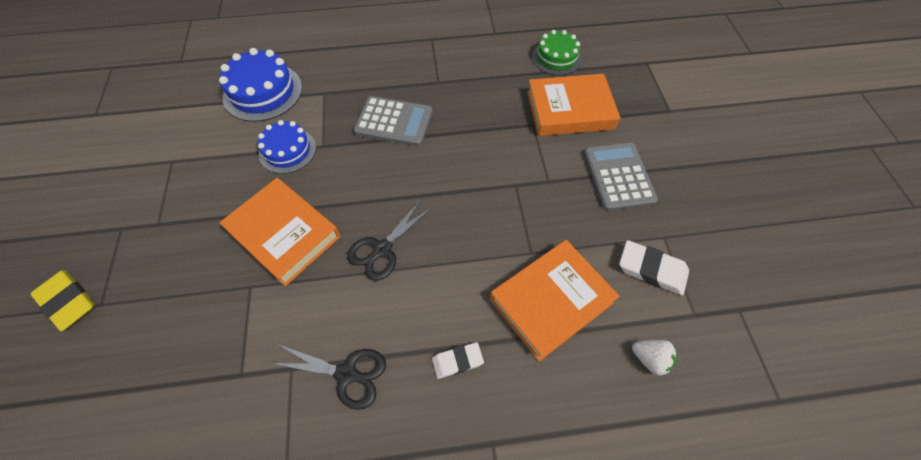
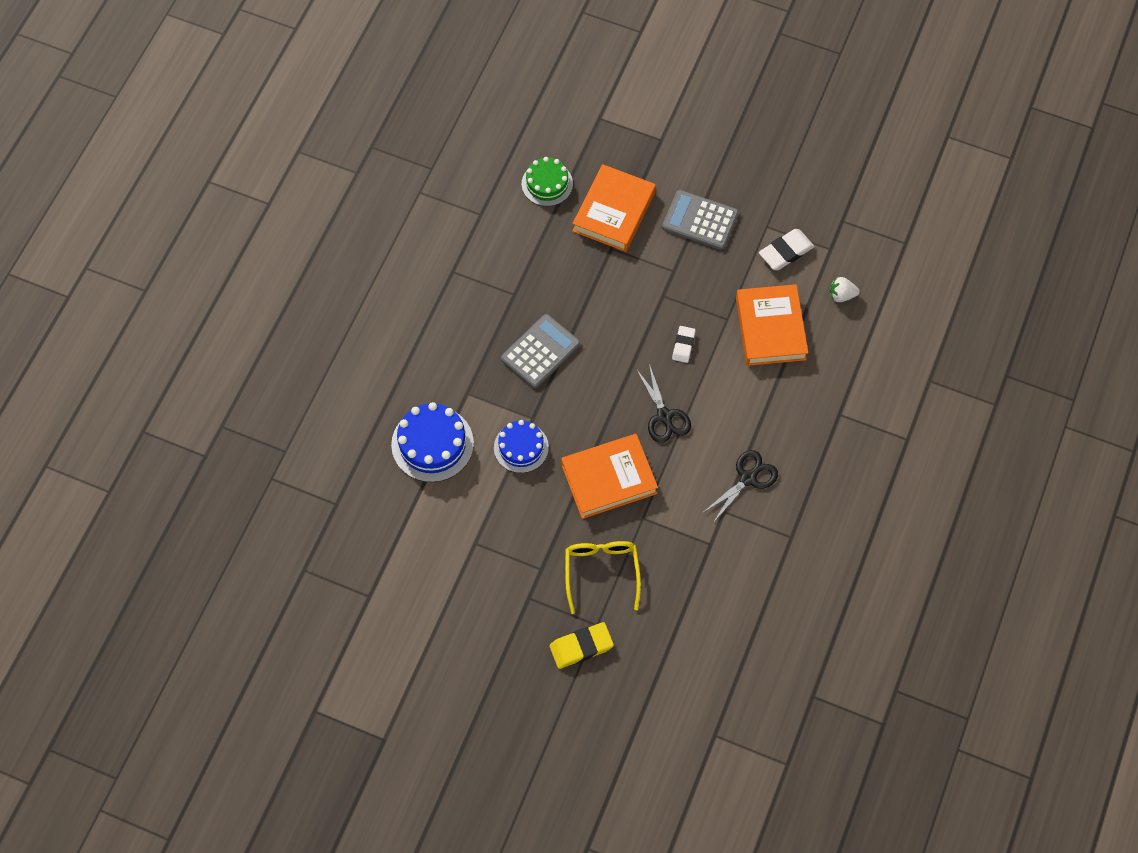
camera: 60 degrees left, 5 degrees up
white eraser [432,342,484,379] -> white eraser moved to [672,326,696,363]
white strawberry [632,340,677,376] -> white strawberry turned 150 degrees counterclockwise [830,277,860,302]
none -> yellow glasses [565,541,641,614]

